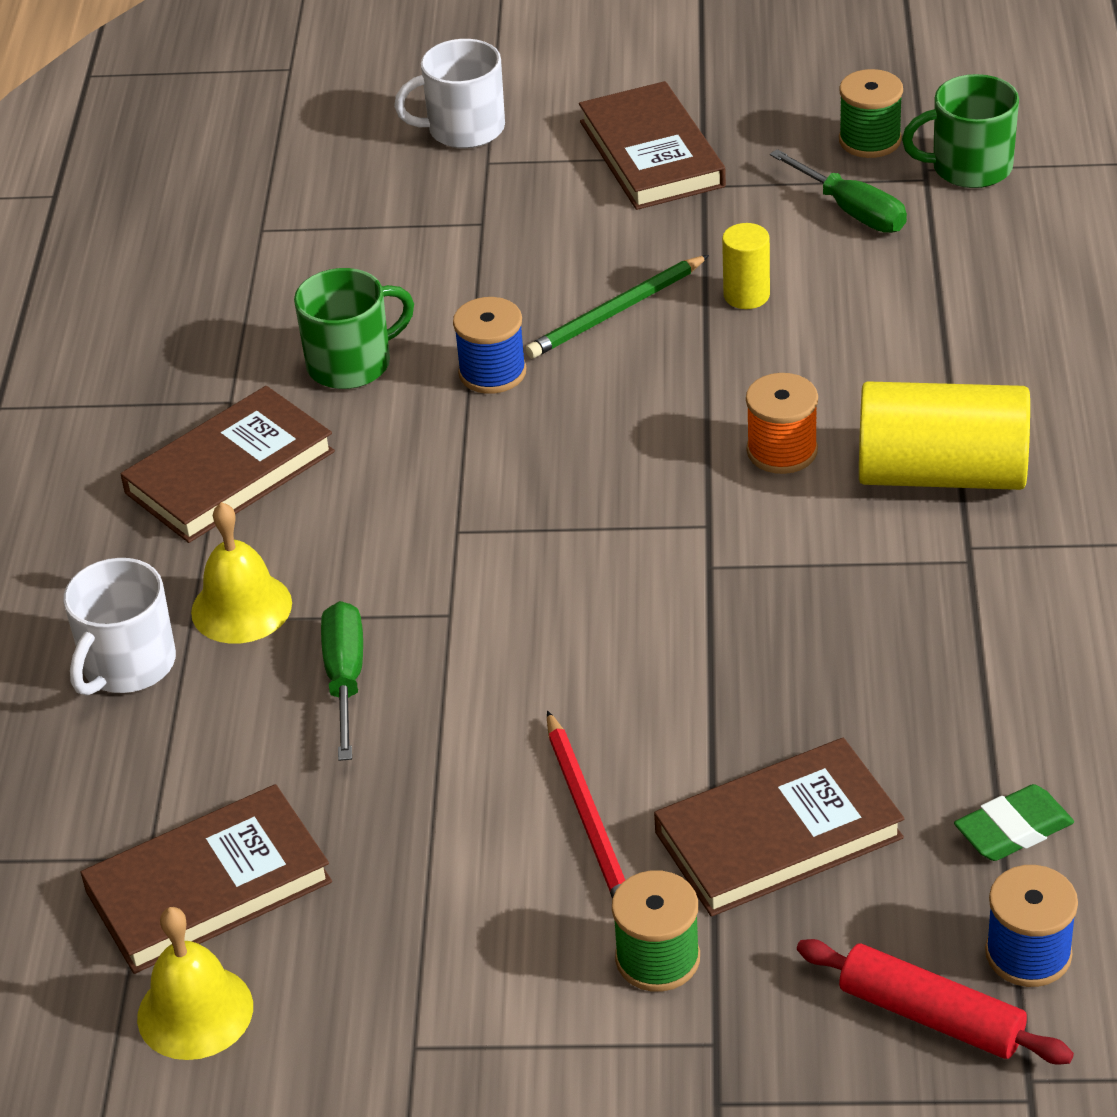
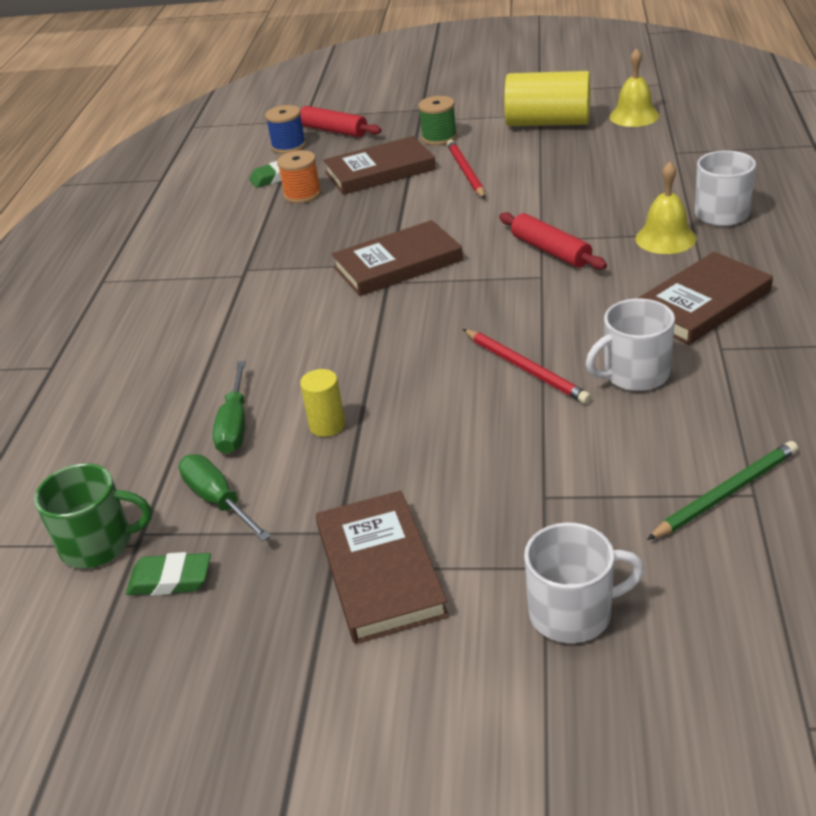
camera: 175 degrees left, 5 degrees down
brown book [81,784,332,974] -> brown book moved to [331,220,463,296]
green mug [294,268,414,389] -> white mug [586,299,675,391]
green screwdriver [321,601,363,761] -> green screwdriver moved to [212,361,246,454]
blue spool [453,297,526,394] -> red pencil [463,329,591,404]
green pencil [525,255,709,358] -> green pencil moved to [647,441,798,540]
orange spool [746,373,818,474] -> orange spool moved to [277,150,321,203]
green spool [839,69,903,158] -> green eraser [126,552,211,596]
yellow cylinder [859,381,1030,490] -> yellow cylinder moved to [504,71,590,126]
none -> red rolling pin [499,212,607,270]

